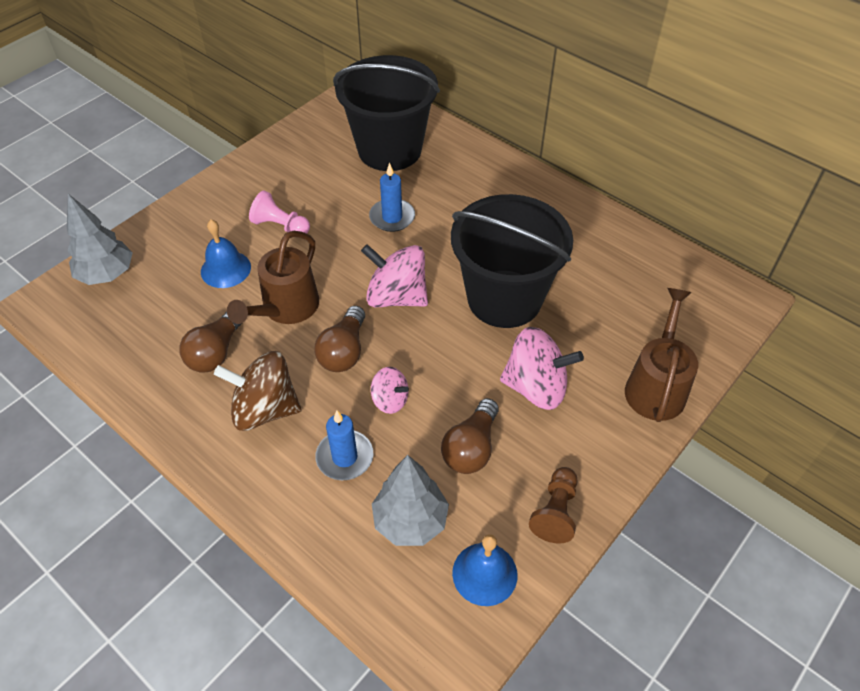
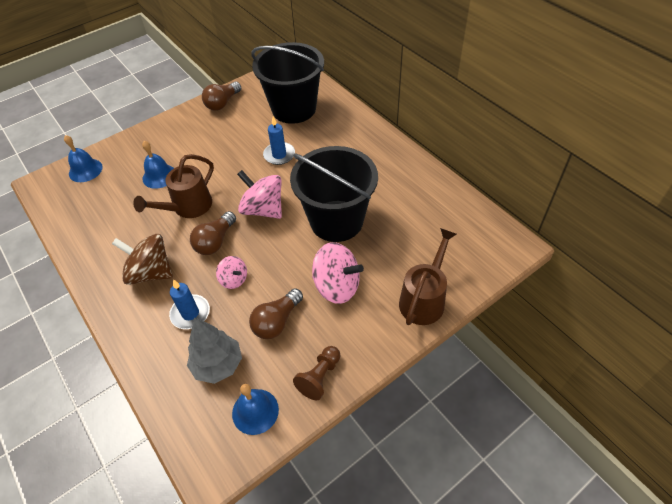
camera: 15 degrees right, 0 degrees up
grey tree [67,194,133,285] -> blue bell [64,135,103,182]
brown light bulb [180,312,242,373] -> brown light bulb moved to [202,81,241,111]
pink pawn [249,190,310,234] -> none

